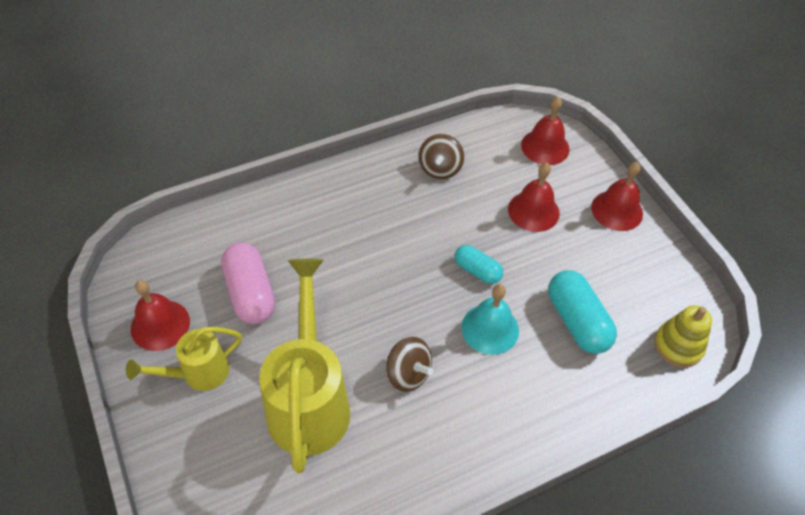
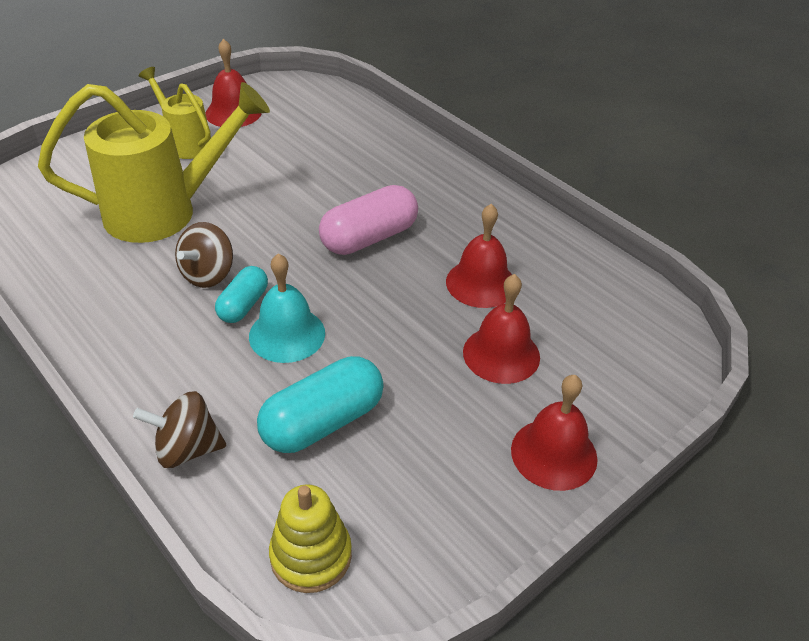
camera: 75 degrees right, 10 degrees down
pink capsule [221,243,275,324] -> pink capsule moved to [319,185,418,255]
brown spinning top [419,134,464,179] -> brown spinning top moved to [133,391,226,468]
turquoise capsule [455,245,503,284] -> turquoise capsule moved to [215,266,268,323]
red bell [521,97,569,165] -> red bell moved to [446,204,512,308]

